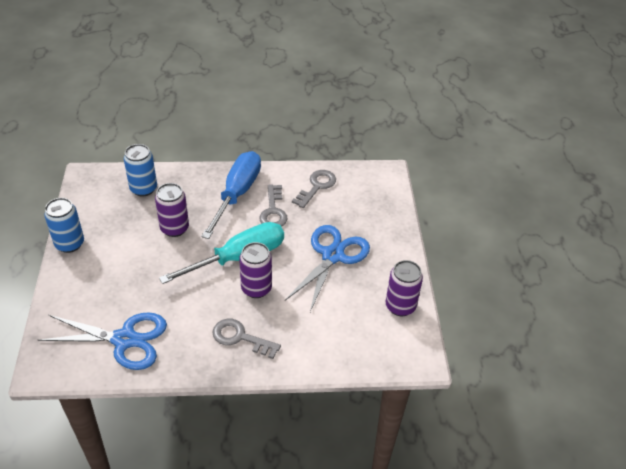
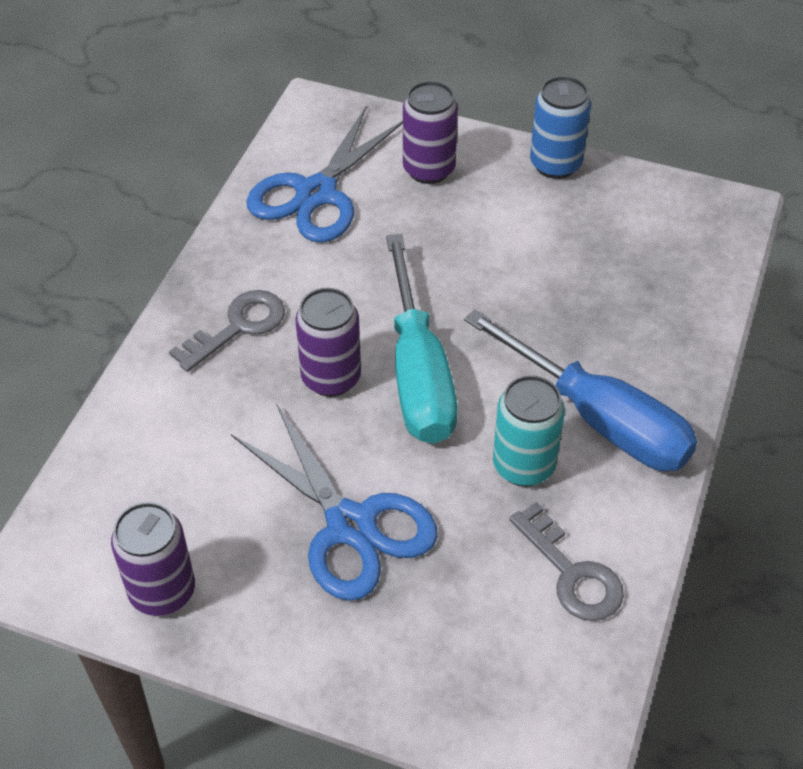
camera: 115 degrees right, 5 degrees up
blue can [124,144,157,196] -> none
purple can [155,183,189,237] -> purple can moved to [403,81,458,184]
grey key [259,184,288,227] -> turquoise can [493,375,565,486]

